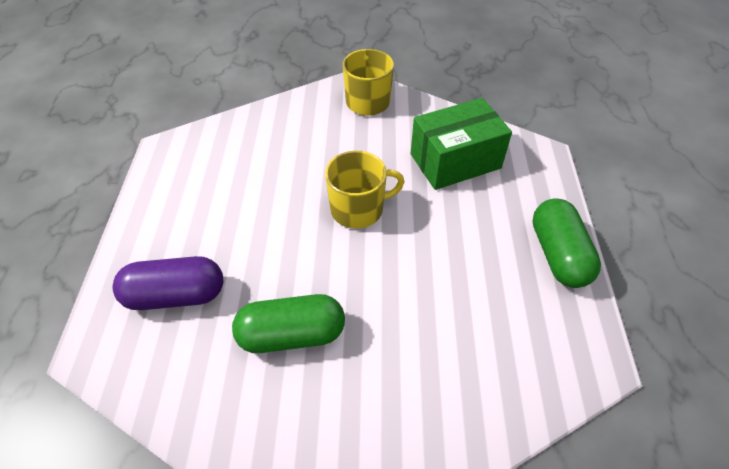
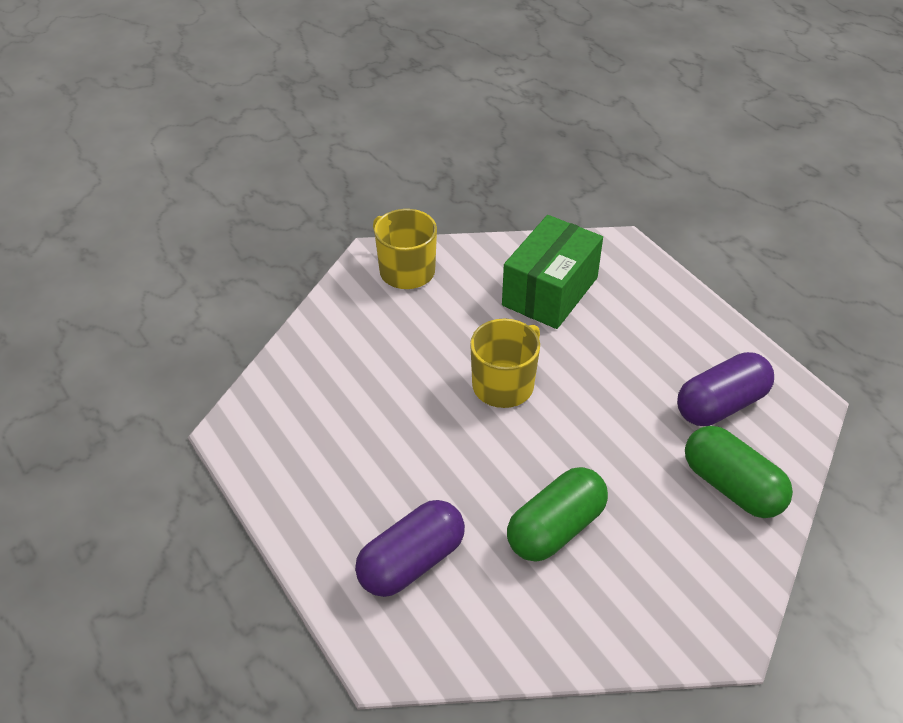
camera: 35 degrees left, 5 degrees down
green capsule [532,199,601,288] -> green capsule moved to [685,426,793,518]
none -> purple capsule [677,352,774,426]

